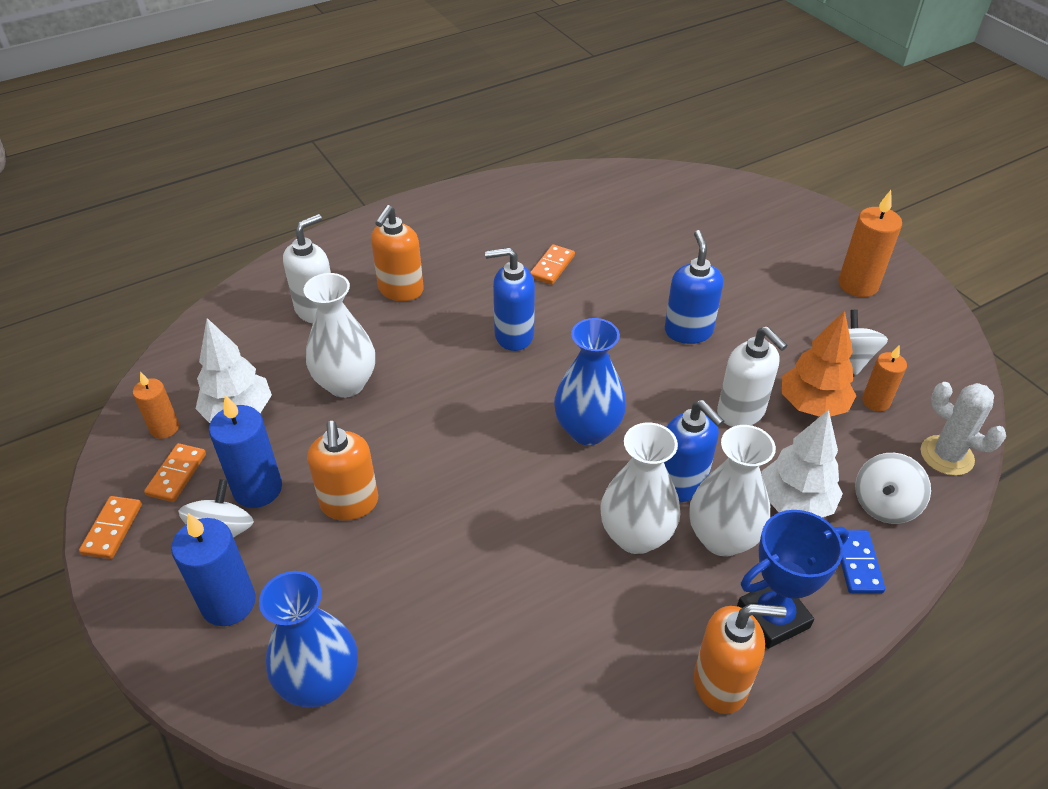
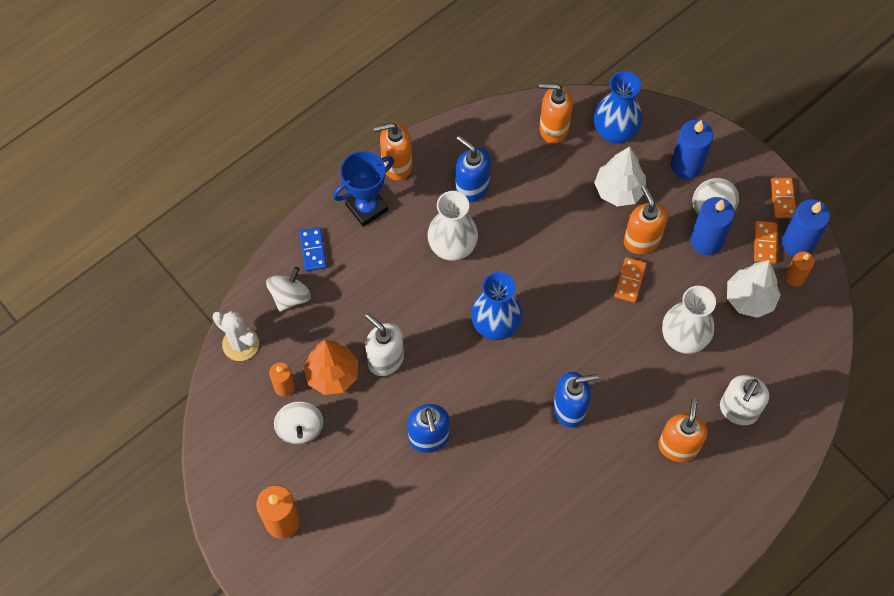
camera: 170 degrees right, 20 degrees up
orange domino [530,244,575,285] -> orange domino moved to [614,257,647,303]
blue soap dispenser [664,400,724,502] -> blue soap dispenser moved to [455,135,491,203]
white vase [690,425,776,557] -> none
white tree [761,410,843,517] -> white tree moved to [594,146,646,207]
none -> orange soap dispenser [539,83,573,144]
none -> blue candle [782,199,830,257]

